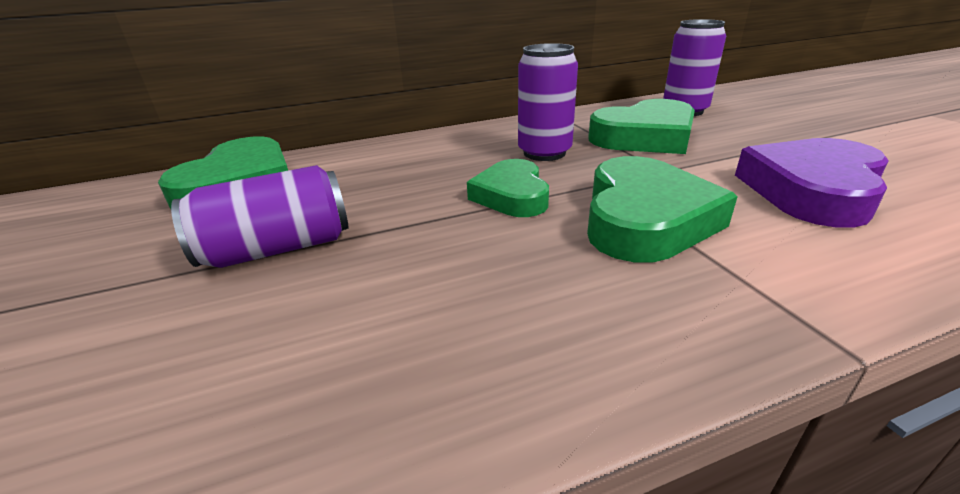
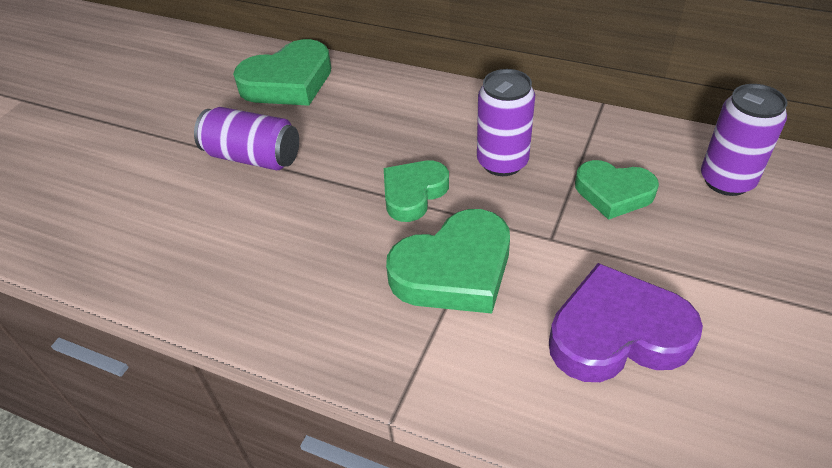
camera: 45 degrees right, 15 degrees up
green heart [588,99,695,154] -> green heart [575,160,659,220], size x0.65

